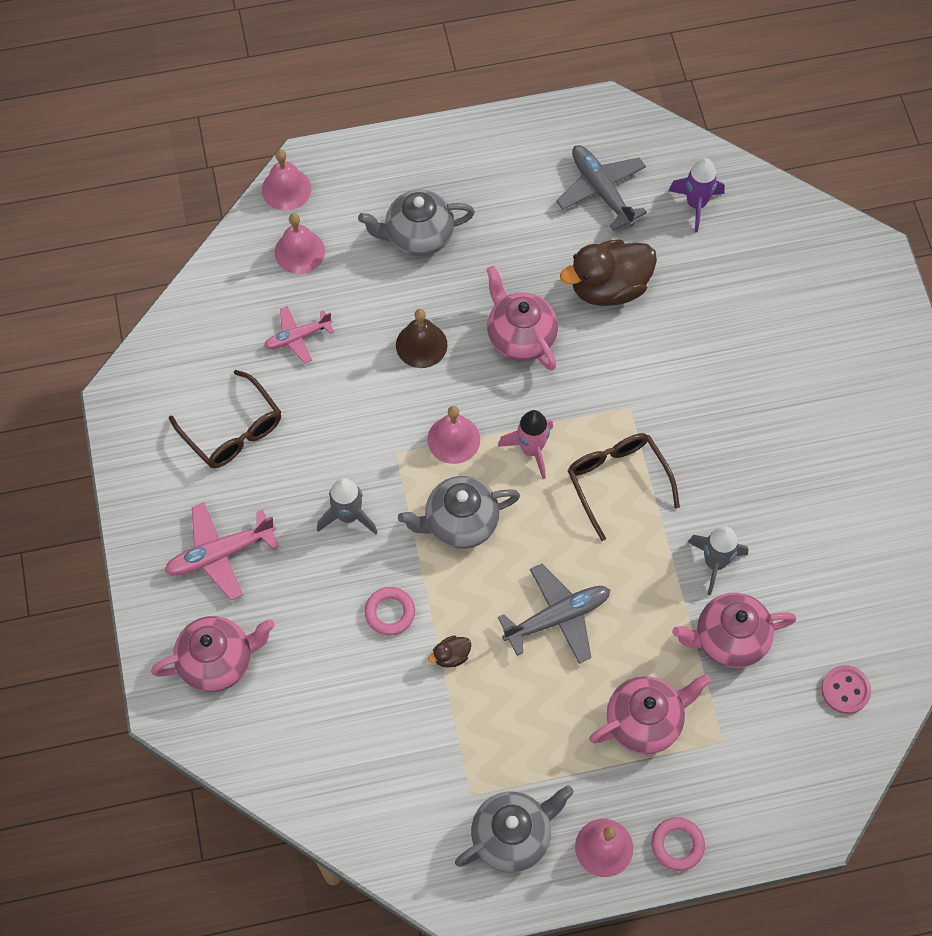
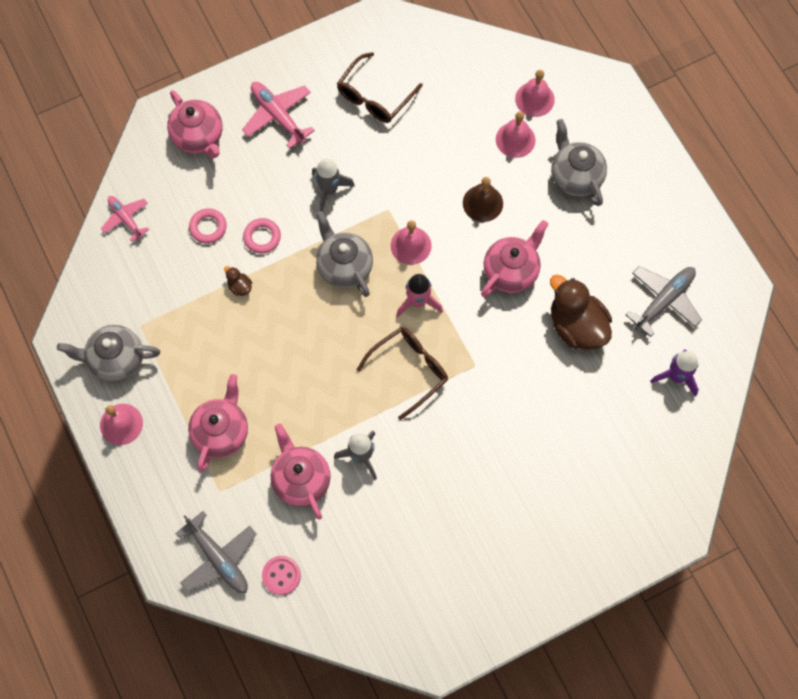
camera: 75 degrees right, 5 degrees up
pink bell [262,149,311,211] -> pink bell moved to [496,111,536,158]
pink plane [264,306,334,364] -> pink plane moved to [101,196,149,242]
grey teapot [455,785,574,873] -> grey teapot turned 135 degrees clockwise [57,325,160,382]
grey plane [498,564,611,664] -> grey plane moved to [175,511,256,593]
pink teapot [589,674,711,754] -> pink teapot turned 120 degrees counterclockwise [188,374,248,472]
pink ring [651,817,705,871] -> pink ring moved to [189,208,227,244]

